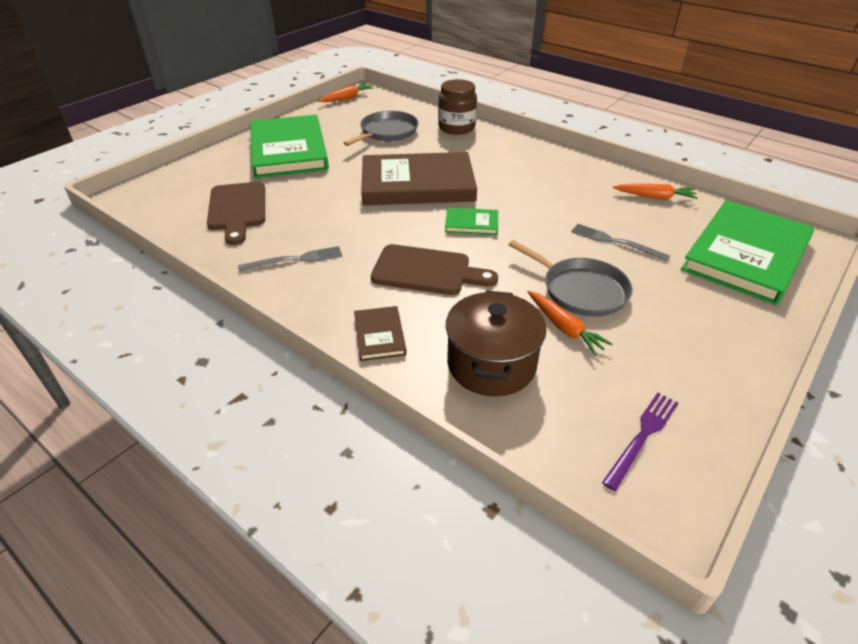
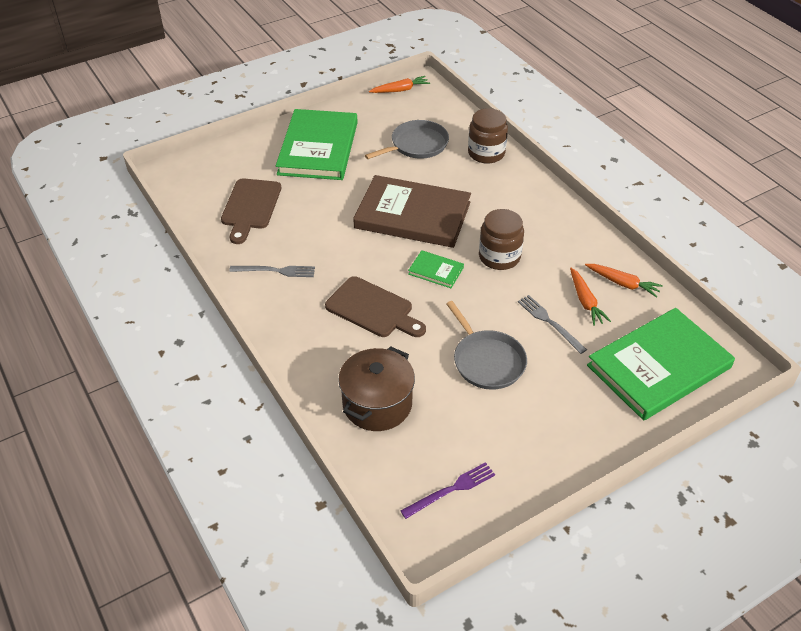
camera: 20 degrees right, 5 degrees up
brown book [354,306,407,361] -> none
orange carrot [528,291,613,355] -> orange carrot moved to [570,268,611,326]
none -> brown jar [479,209,524,270]

